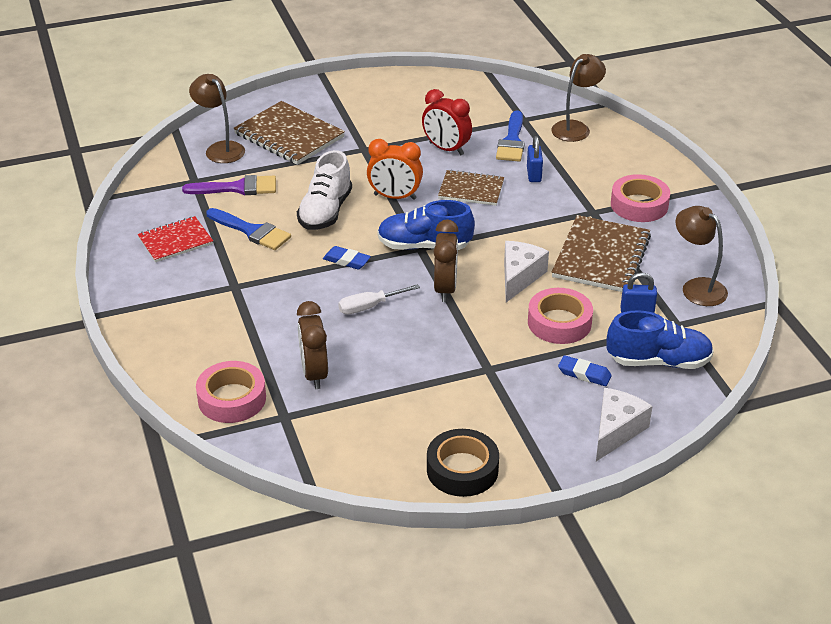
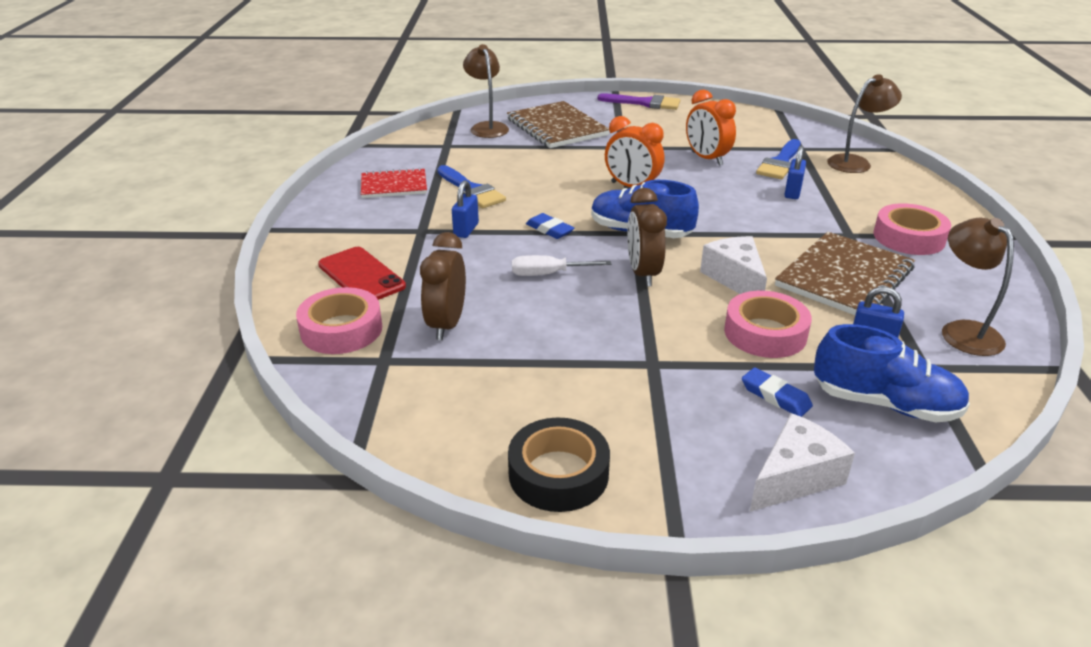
camera: 20 degrees right, 5 degrees down
purple brush [182,175,276,195] -> purple brush moved to [598,93,680,110]
white shoe [297,150,352,230] -> none
red clock [422,89,472,155] -> orange clock [686,89,736,166]
brown clock [434,219,459,302] -> brown clock turned 150 degrees clockwise [627,188,667,287]
brown notebook [438,170,504,206] -> none
white cheese [504,241,549,302] -> white cheese turned 60 degrees counterclockwise [700,236,767,294]
none -> red phone [318,247,406,300]
none -> blue padlock [452,180,479,238]

